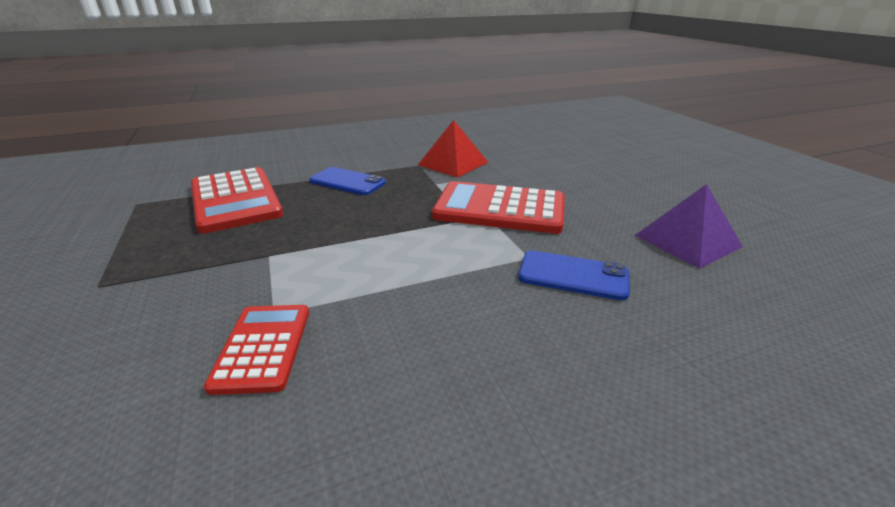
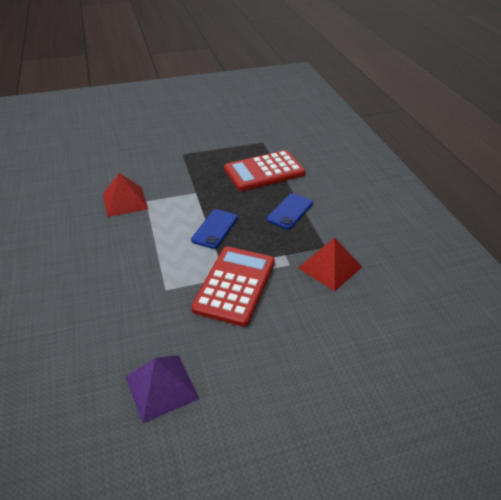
camera: 95 degrees right, 10 degrees up
red calculator [204,305,309,395] -> red pyramid [103,173,148,217]
blue phone [518,250,630,300] -> blue phone moved to [191,209,238,249]

